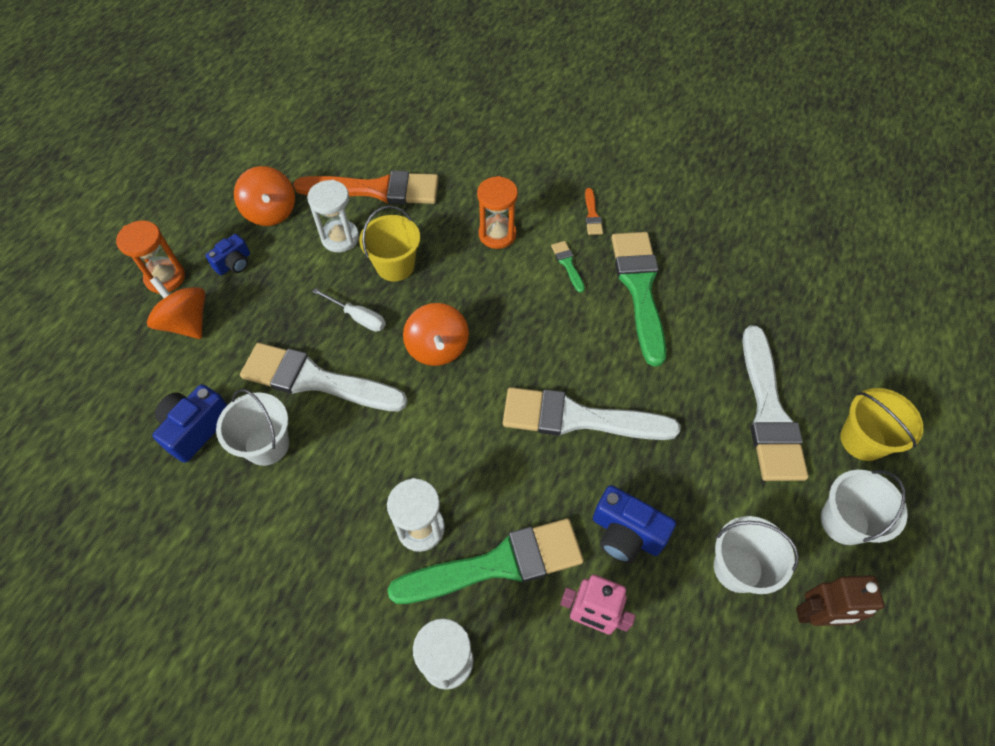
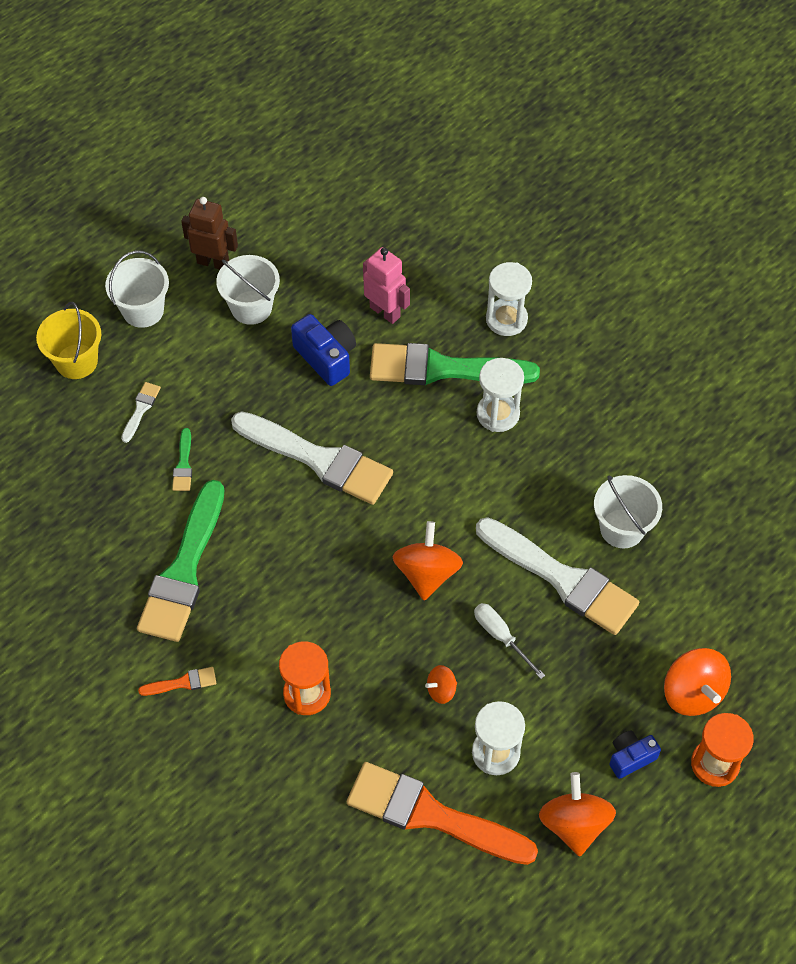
camera: 160 degrees left, 0 degrees up
blue camera [152,384,227,463] -> none
yellow bucket [359,205,420,281] -> orange spinning top [425,665,457,704]
green brush [551,241,585,293] -> green brush moved to [172,428,192,491]
orange brush [585,188,603,235] -> orange brush turned 60 degrees clockwise [138,667,216,696]
white brush [742,326,808,481] -> white brush [121,382,161,443], size x0.41

